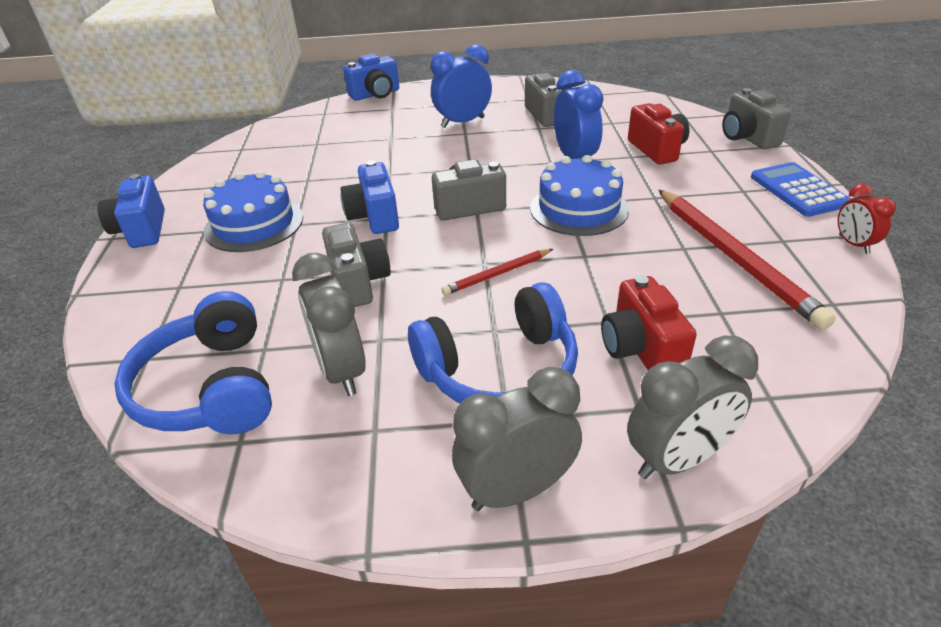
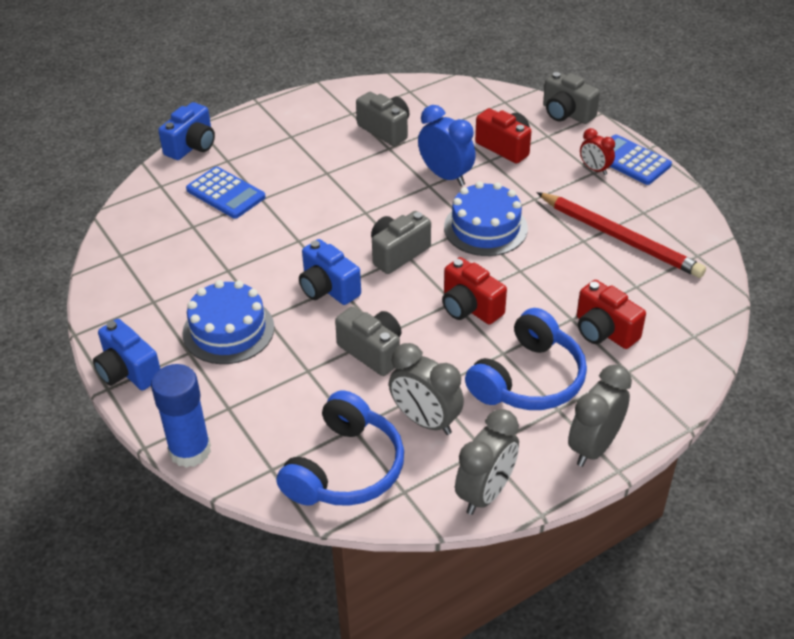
camera: 30 degrees left, 5 degrees up
blue headphones [114,291,272,434] -> blue headphones turned 105 degrees counterclockwise [276,390,404,506]
blue clock [431,44,492,128] -> none
red pencil [441,249,553,295] -> red camera [442,257,507,324]
grey clock [627,336,758,479] -> grey clock moved to [455,409,519,515]
red clock [838,184,896,254] -> red clock moved to [580,128,615,175]
none -> blue glue stick [151,364,211,468]
none -> blue calculator [186,167,266,219]

